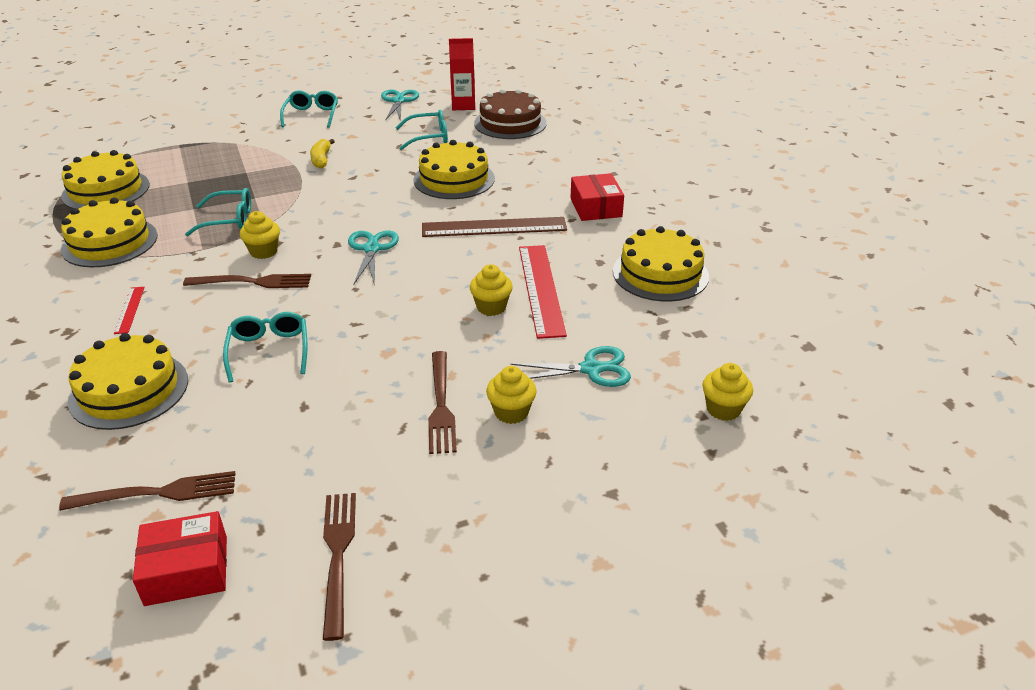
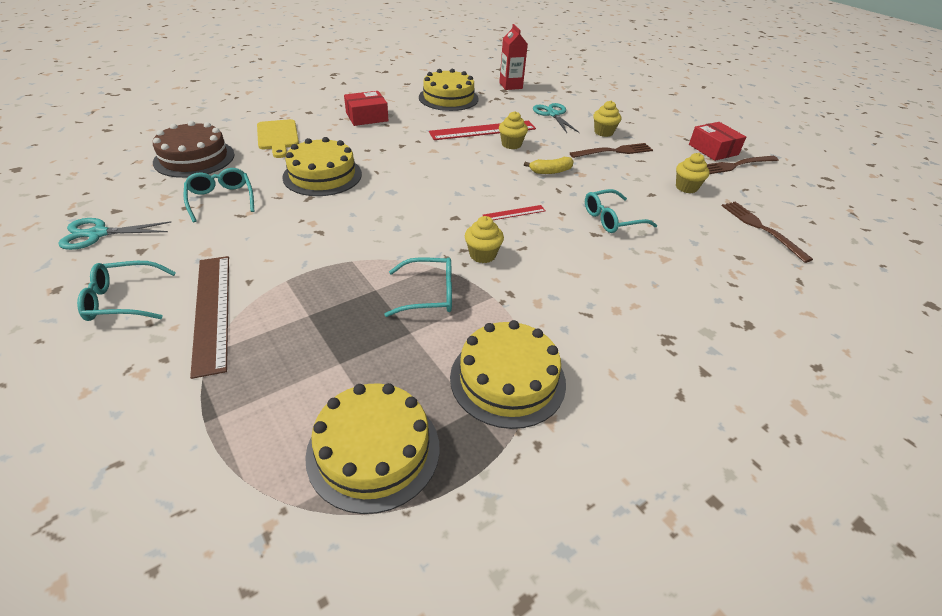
camera: 105 degrees left, 5 degrees up
yellow cake [68,333,188,430] -> none
red ruler [114,287,145,334] -> red ruler moved to [483,205,545,220]
red box [133,511,227,606] -> red box moved to [689,122,746,161]
brown fork [183,274,311,288] -> none
turquoise glasses [185,188,251,236] -> turquoise glasses turned 105 degrees clockwise [384,257,452,317]
yellow banana [310,139,335,168] -> yellow banana moved to [524,157,574,174]
turquoise scissors [348,231,399,285] -> none
brown ruler [422,217,567,237] -> brown ruler moved to [190,256,229,379]
red carton [449,38,475,110] -> red carton moved to [499,24,528,90]
yellow cupcake [702,363,753,421] -> yellow cupcake moved to [676,153,710,193]
none -> yellow cutting board [257,119,299,158]

